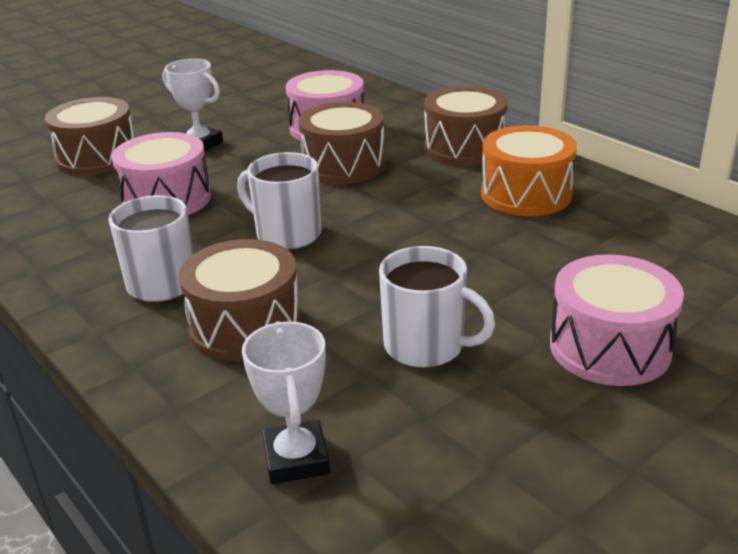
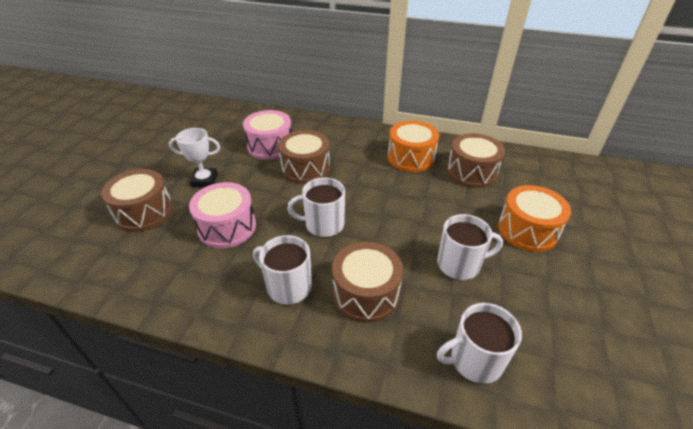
camera: 35 degrees left, 10 degrees up
white trophy [242,321,330,484] -> white mug [437,303,522,384]
brown drum [424,86,508,166] -> brown drum moved to [447,133,505,188]
pink drum [550,254,684,386] -> orange drum [498,185,571,252]

